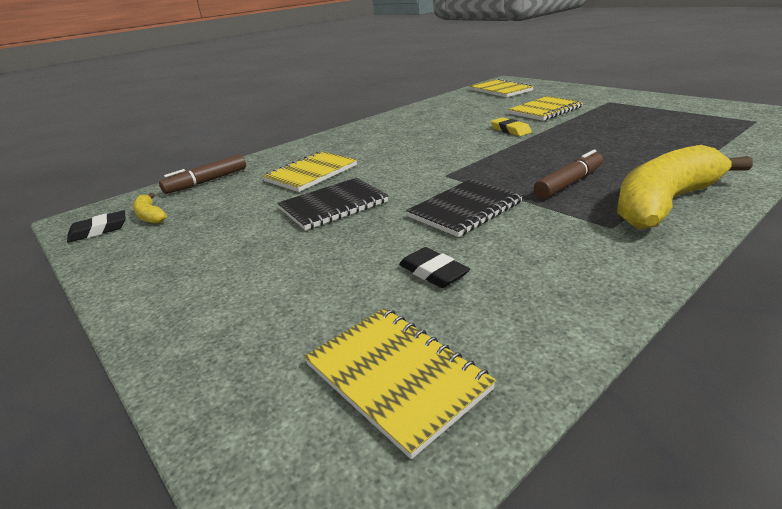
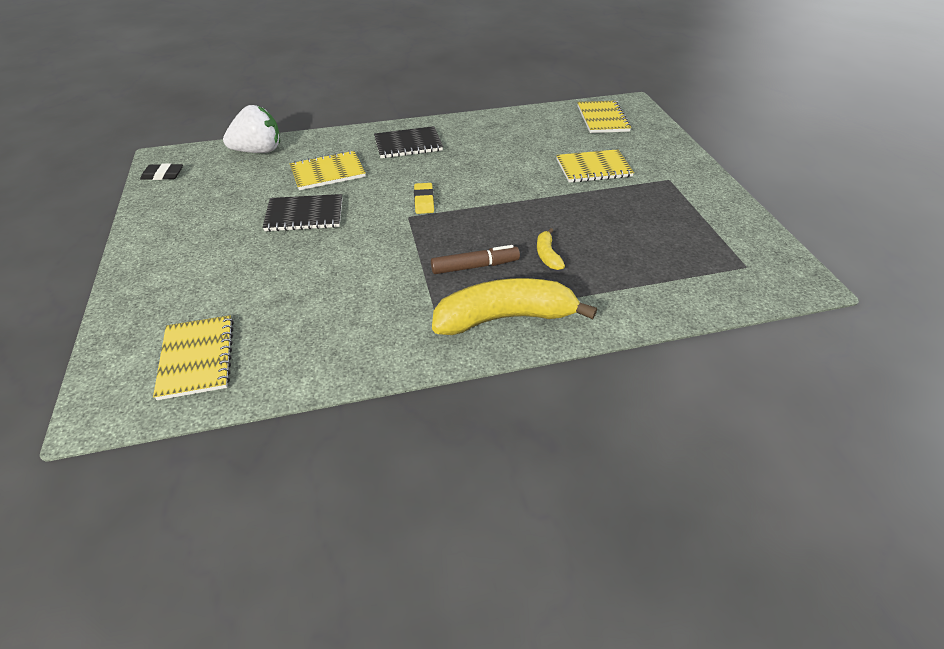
camera: 25 degrees right, 15 degrees up
yellow banana [133,193,167,224] -> yellow banana moved to [537,228,565,270]
brown marker [159,154,246,194] -> white strawberry [223,105,280,153]
black eraser [399,247,470,288] -> none
black notebook [406,179,523,237] -> black notebook moved to [374,126,443,158]
yellow eraser [491,117,532,136] -> yellow eraser moved to [414,183,434,214]

